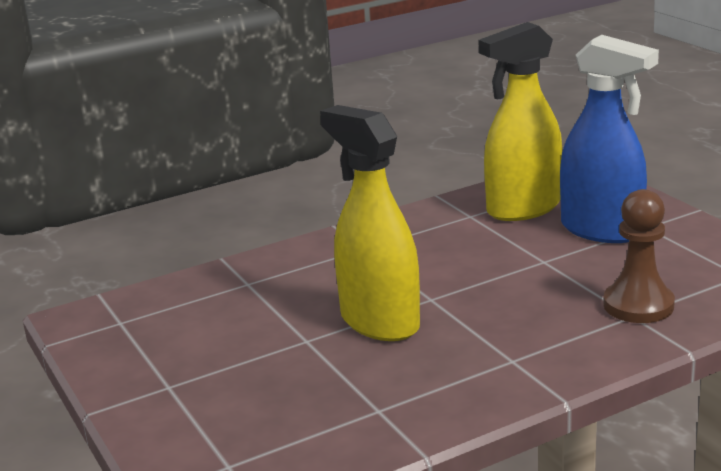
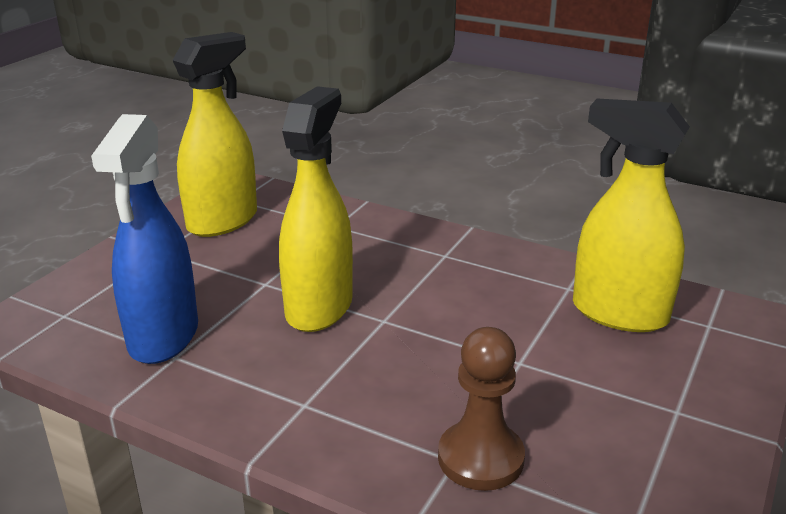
camera: 55 degrees right, 5 degrees up
blue spray bottle [560,35,659,243] -> blue spray bottle moved to [91,114,198,364]
none -> yellow spray bottle [173,32,257,237]

